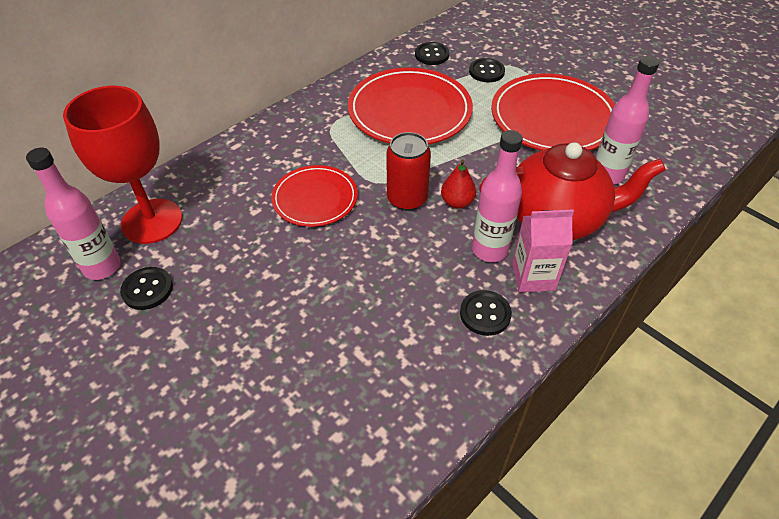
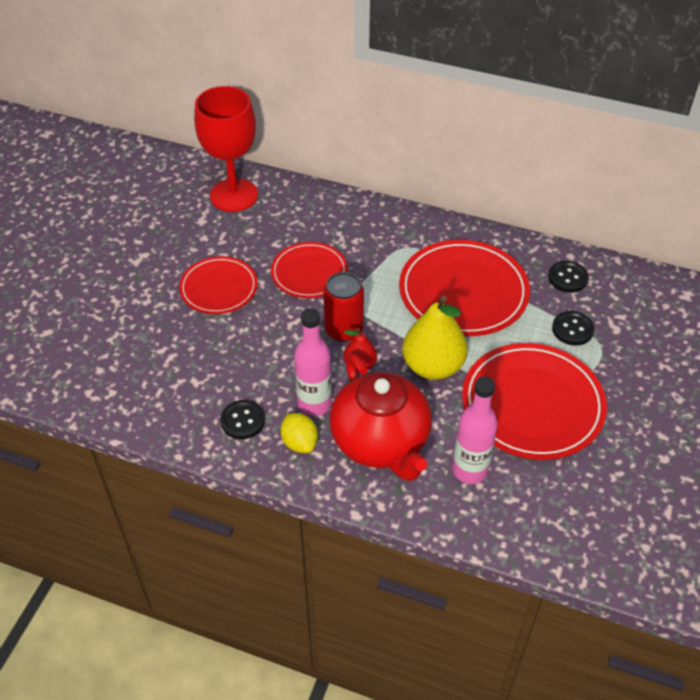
camera: 65 degrees right, 0 degrees up
pink bottle [26,148,121,280] -> none
black button [120,267,173,310] -> none
pink carton [512,210,574,292] -> yellow lemon [280,413,318,453]
none -> red plate [179,256,258,314]
none -> yellow pear [402,295,468,380]

